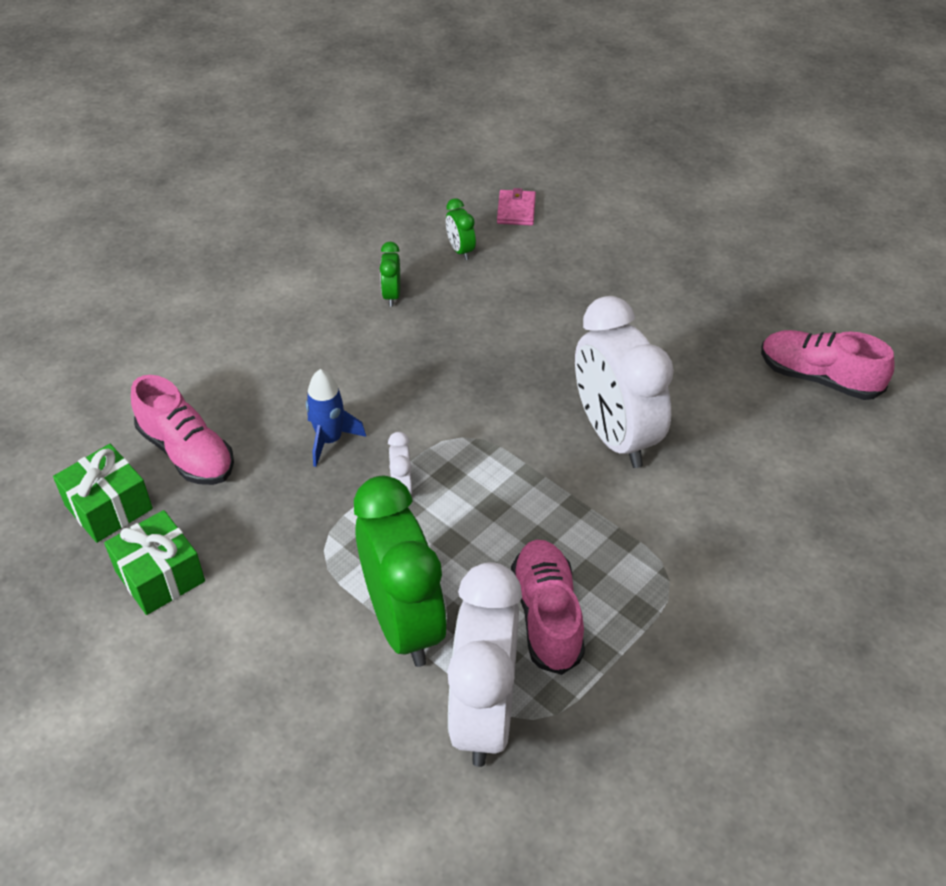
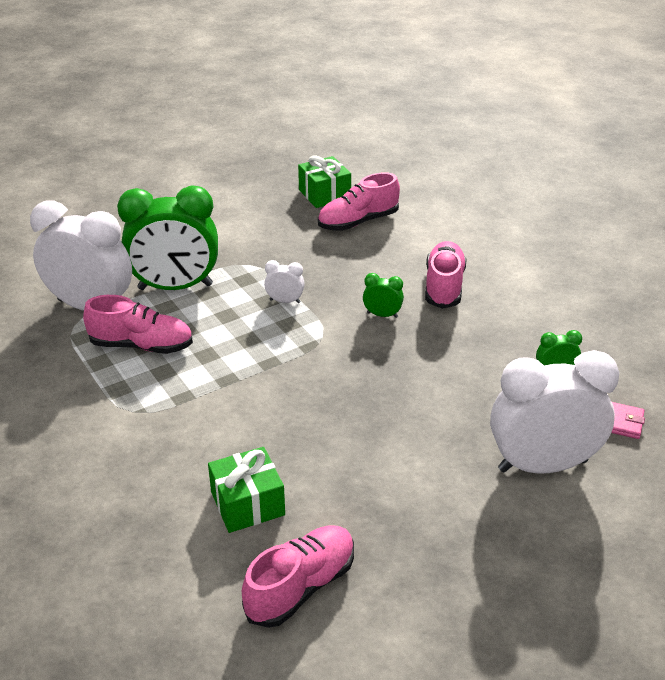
camera: 105 degrees right, 10 degrees down
green gift [104,510,205,615] -> green gift moved to [208,447,285,533]
blue rocket [306,369,366,467] -> none
green clock [380,242,400,307] -> green clock moved to [363,273,404,318]
white clock [575,296,674,468] -> white clock moved to [490,350,619,474]
none -> pink shoe [425,241,467,309]

